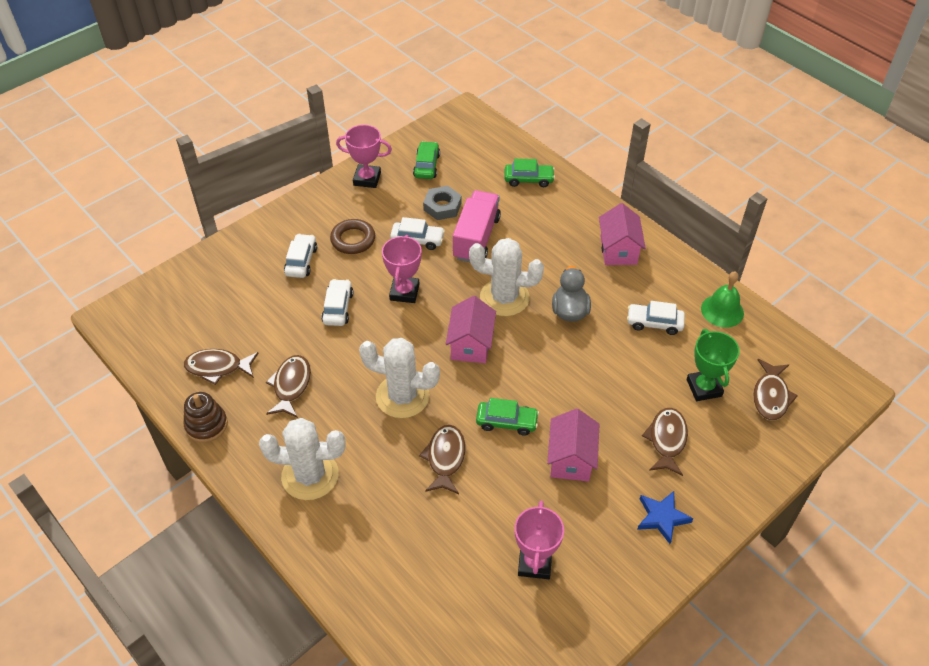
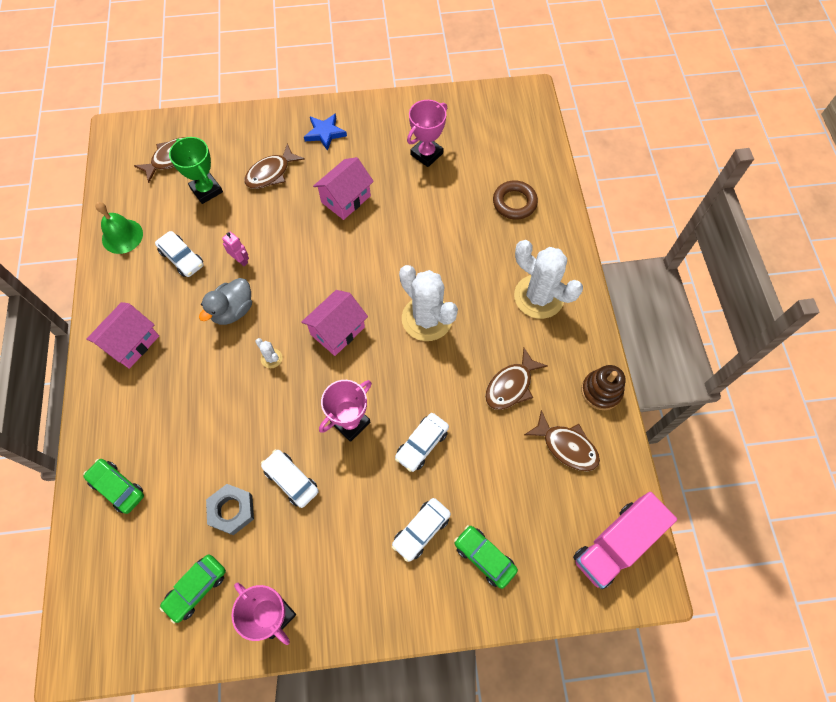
camera: 145 degrees left, 15 degrees up
brown ring [330,219,375,254] -> brown ring moved to [493,180,538,220]
brown fish [419,425,465,494] -> none
pink truck [453,190,501,262] -> pink truck moved to [573,492,677,589]
white cactus [469,238,544,316] -> white cactus [255,338,282,368], size x0.41
green car [476,398,539,435] -> green car moved to [454,525,518,589]
green trophy [687,329,740,401] -> green trophy turned 60 degrees counterclockwise [169,137,223,204]
none -> pink robot [222,232,249,266]

